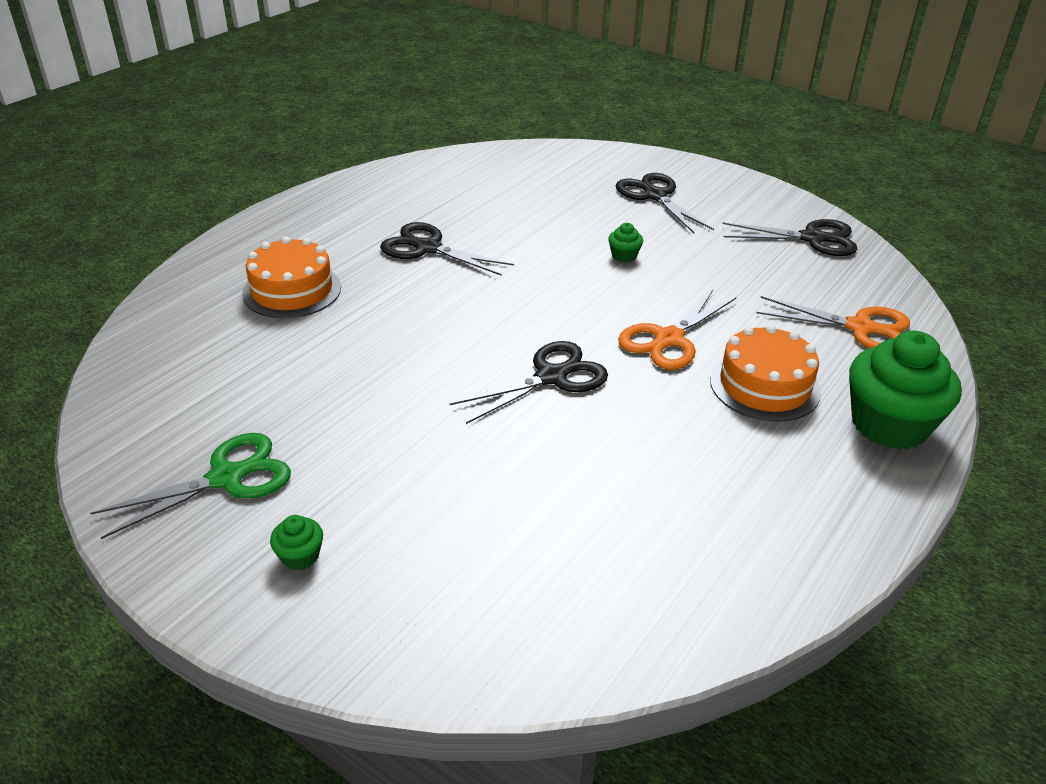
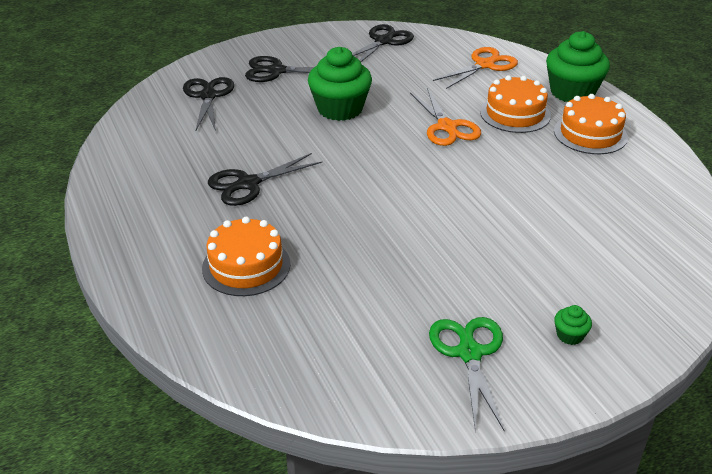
camera: 60 degrees left, 0 degrees up
black scissors [449,341,608,424] -> black scissors moved to [183,77,234,131]
green cupcake [608,223,643,262] -> green cupcake [308,47,372,121], size x2.39
none -> orange cake [554,94,628,154]

